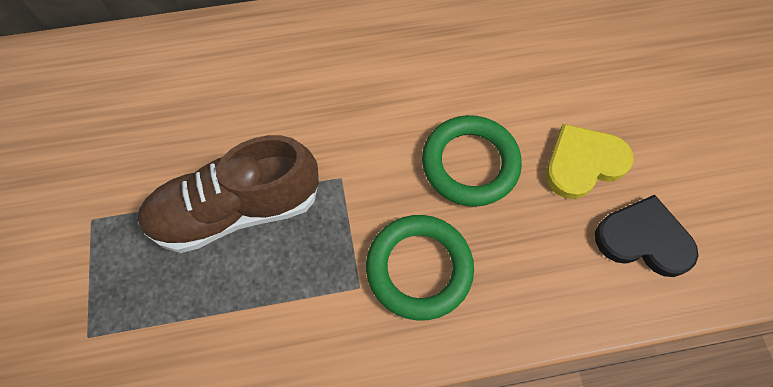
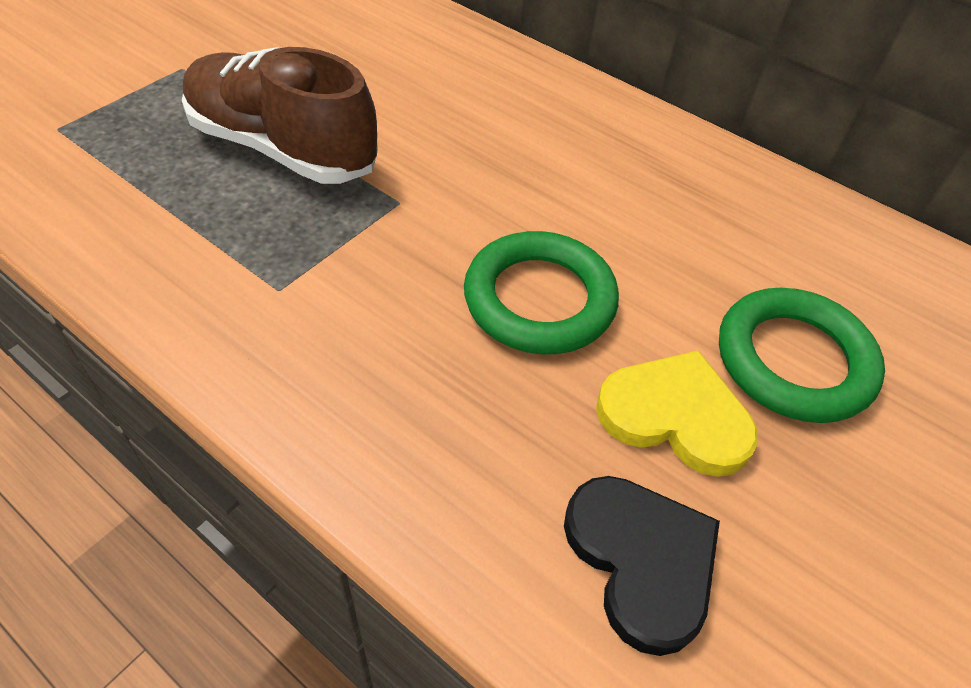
camera: 45 degrees right, 15 degrees down
green ring [366,215,474,321] -> green ring moved to [719,288,885,423]

